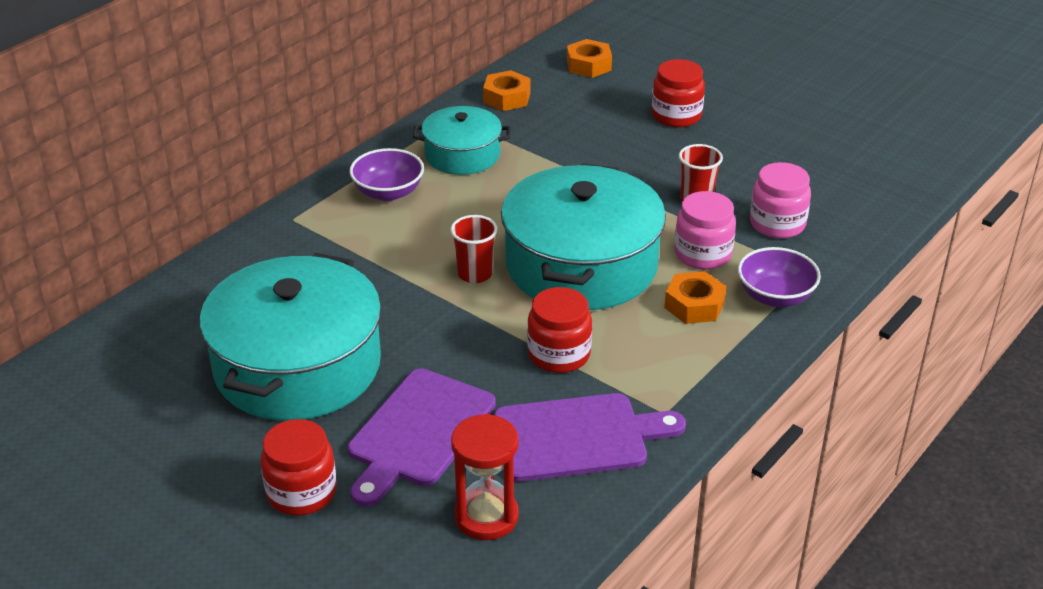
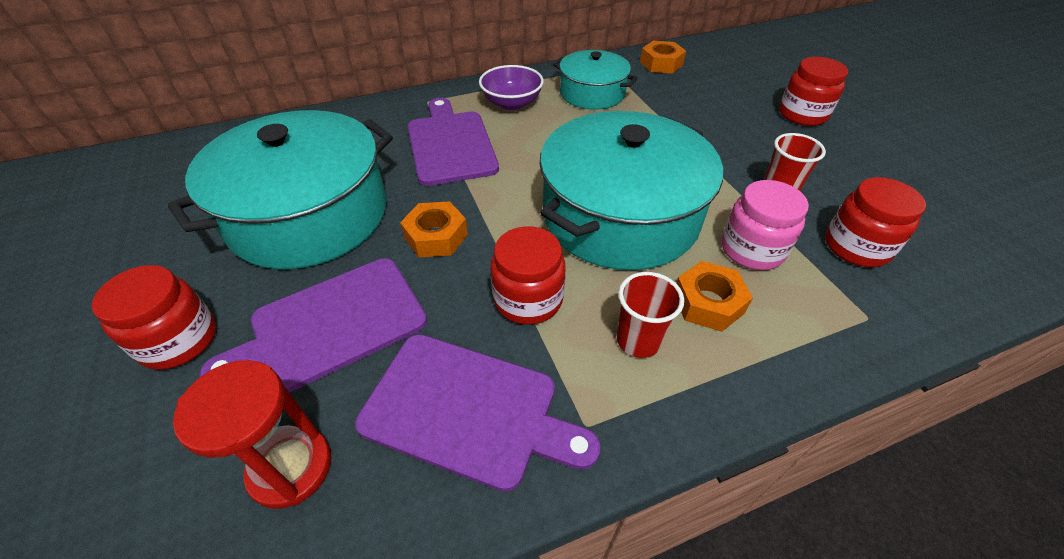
camera: 30 degrees right, 10 degrees up
red cup [450,215,498,283] -> red cup moved to [617,272,684,358]
orange nut [567,39,612,78] -> orange nut moved to [400,201,468,257]
purple bowl [738,247,821,307] -> none
pink jar [750,162,811,239] -> red jar [825,177,926,267]
none -> purple cutting board [408,98,499,186]

